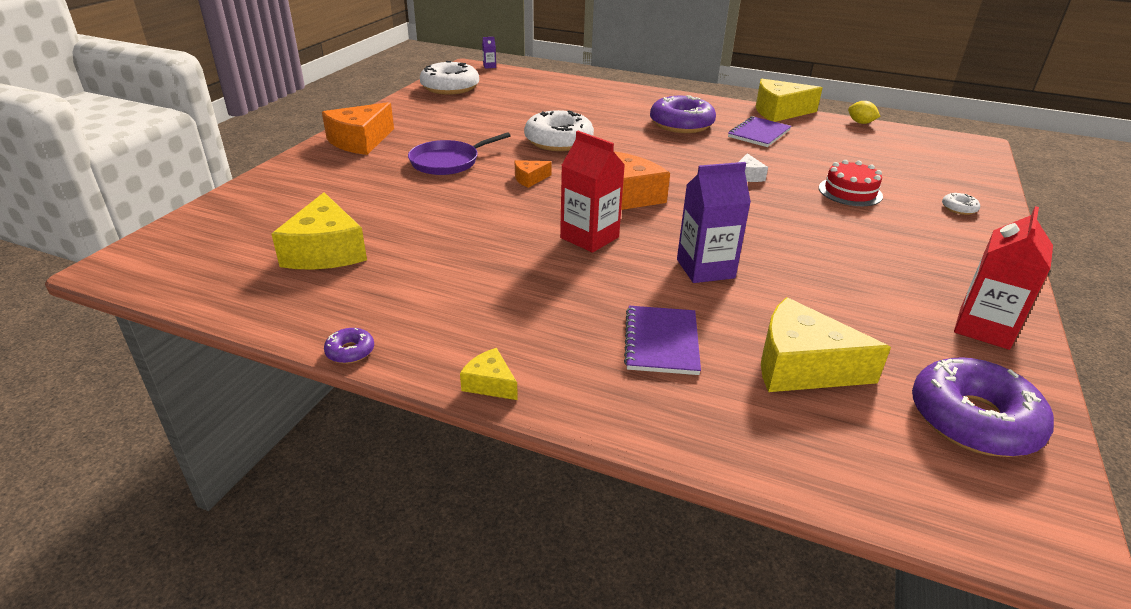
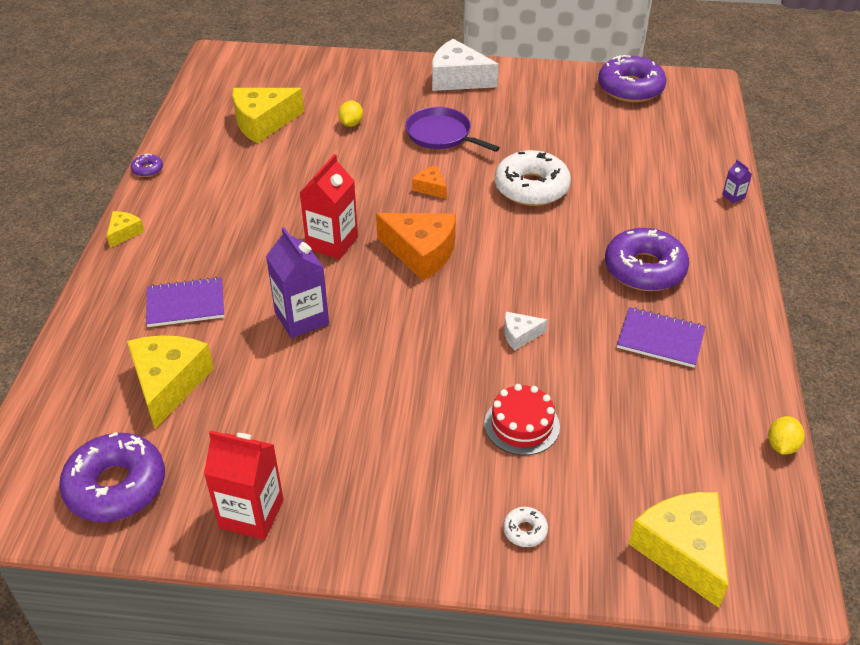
camera: 75 degrees right, 10 degrees up
orange cheese [322,102,394,155] -> white cheese [432,39,499,91]
white donut [420,61,479,95] -> purple donut [598,55,666,102]
purple carton [482,37,496,69] -> purple carton moved to [722,159,752,203]
yellow cheese [756,79,823,122] -> yellow cheese moved to [629,492,728,608]
none -> yellow lemon [338,101,363,127]

